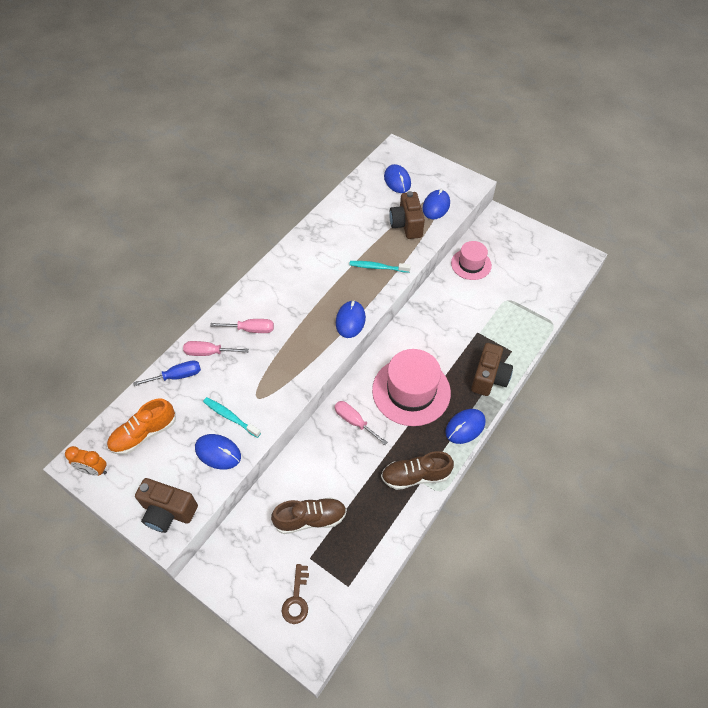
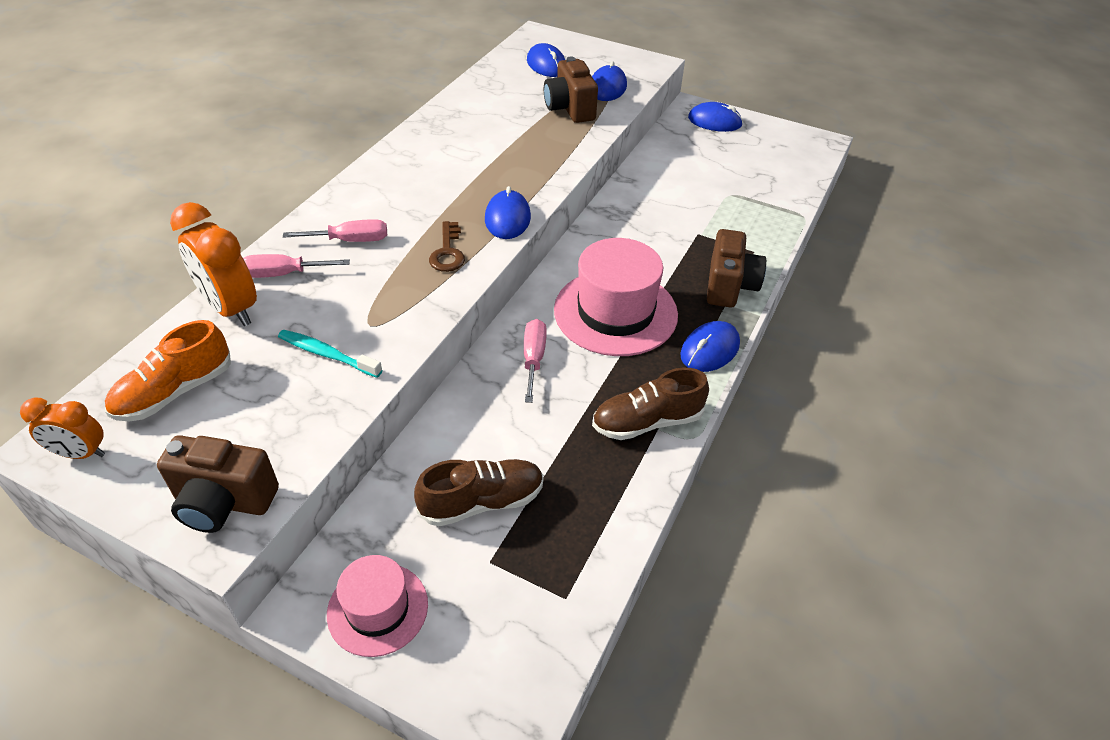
camera: 10 degrees left, 10 degrees down
blue screwdriver [133,360,201,386] -> orange clock [170,202,257,326]
blue mouse [195,434,241,470] -> blue mouse moved to [688,102,743,132]
brown key [282,564,309,624] -> brown key moved to [429,221,465,272]
pink screwdriver [334,401,388,445] -> pink screwdriver turned 60 degrees clockwise [524,319,547,403]
turquoise toothbrush [349,261,411,273] -> none
pink hat [451,241,492,280] -> pink hat moved to [327,555,428,657]

